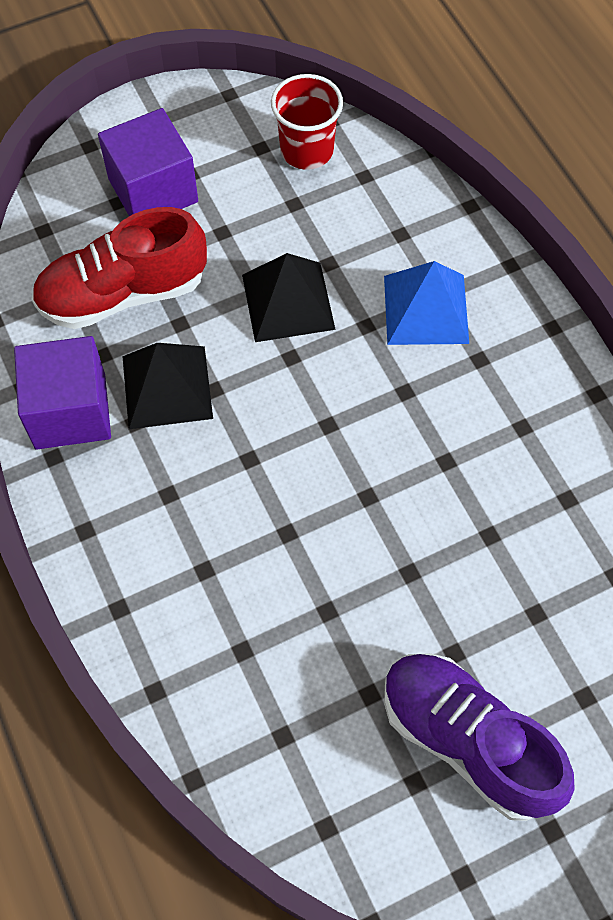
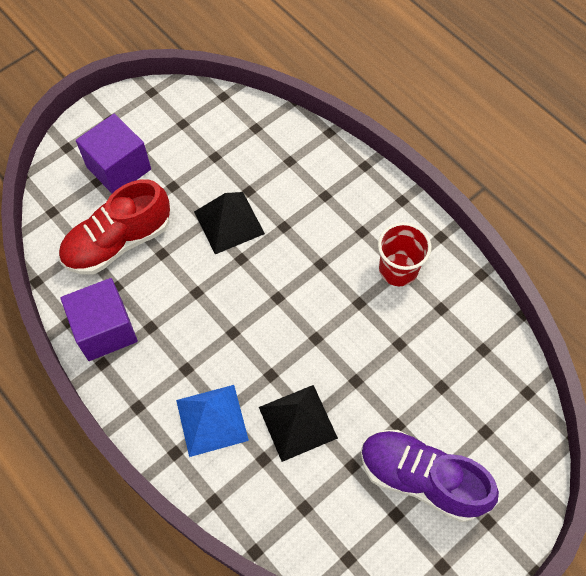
camera: 15 degrees left, 0 degrees up
black pyramid [122,343,213,429] -> black pyramid moved to [259,385,338,462]
red cup [271,74,343,170] -> red cup moved to [378,222,432,286]
blue pyramid [384,261,469,345] -> blue pyramid moved to [176,385,249,457]

